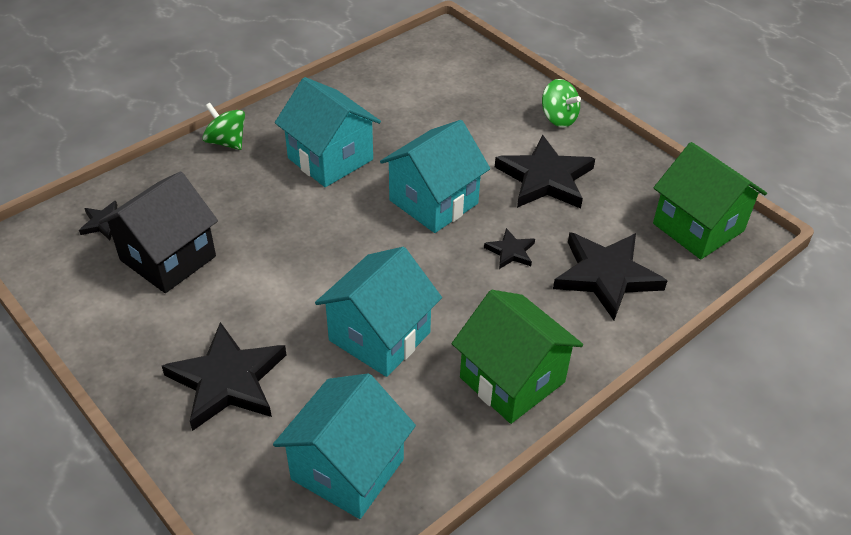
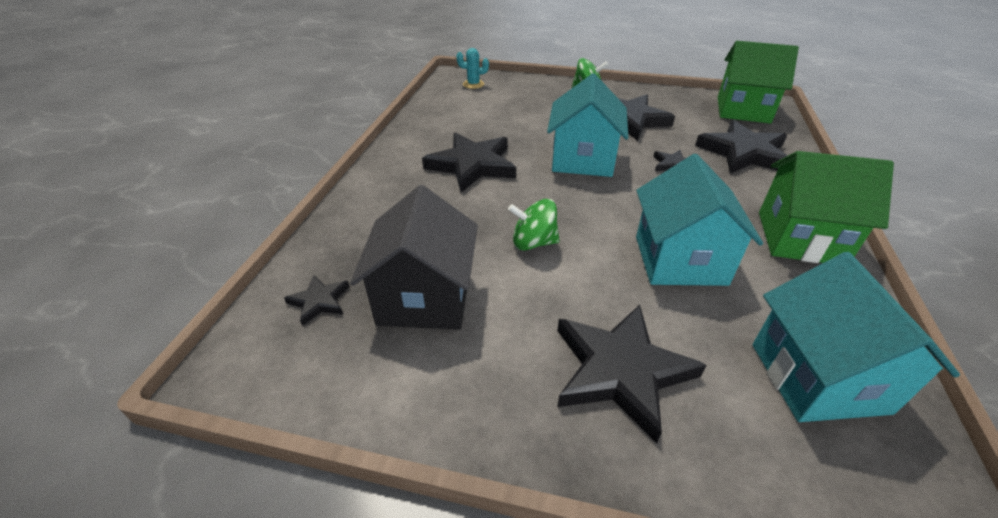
camera: 35 degrees left, 5 degrees down
green spinning top [202,103,245,150] -> green spinning top moved to [508,199,559,251]
turquoise house [275,77,381,187] -> black star [422,132,516,192]
none -> turquoise cactus [456,48,489,89]

